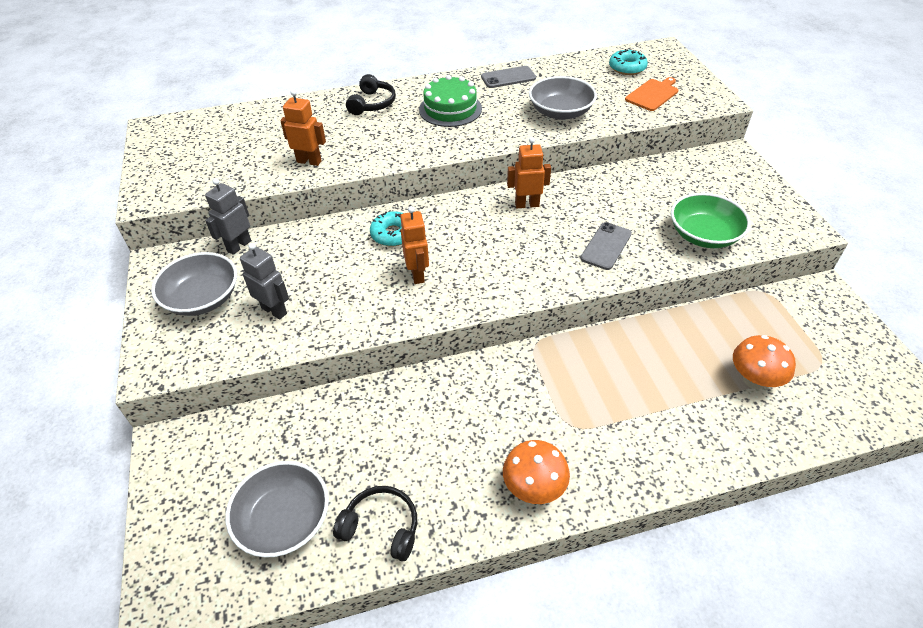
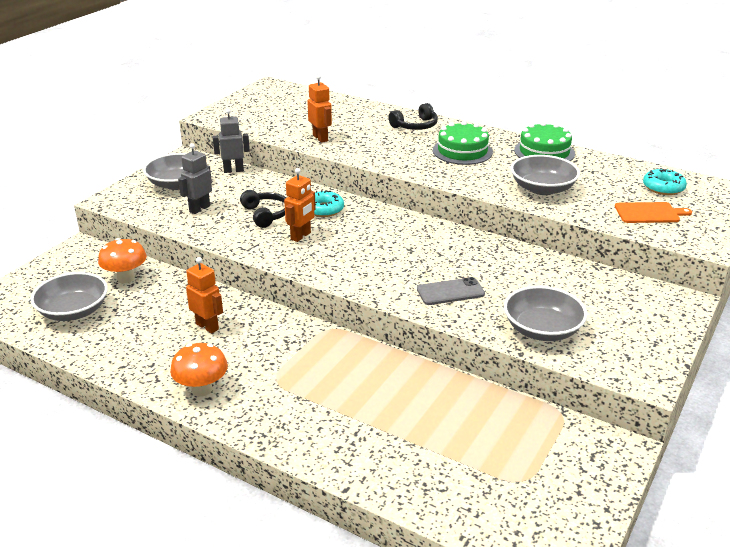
camera: 45 degrees right, 15 degrees down
grey robot [240,243,289,320] -> grey robot turned 135 degrees counterclockwise [178,143,212,214]
black headphones [333,486,417,561] -> black headphones moved to [240,190,286,228]
grey phone [481,66,536,88] -> green cake [514,122,575,161]
orange robot [507,137,551,208] -> orange robot moved to [186,257,223,334]
green bowl [671,193,751,248] -> grey bowl [504,286,587,341]
orange mushroom [733,335,796,389] -> orange mushroom moved to [98,238,147,283]

